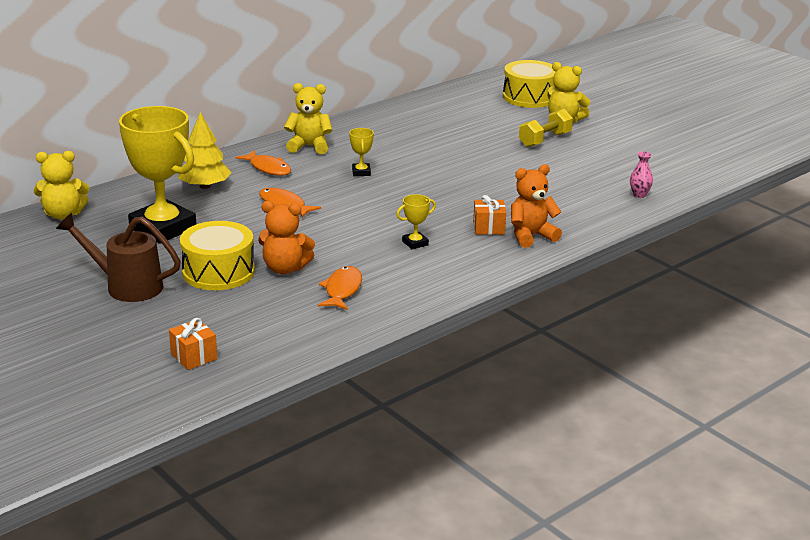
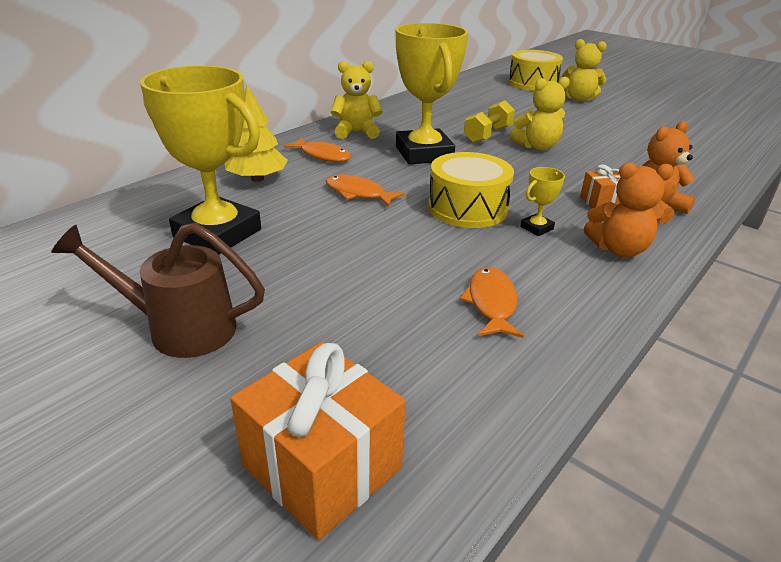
camera: 10 degrees left, 5 degrees up
yellow teddy bear [34,151,89,220] -> yellow teddy bear moved to [510,77,570,150]
orange gift [169,318,217,370] -> orange gift [230,341,406,540], size x1.85
yellow drum [180,221,255,290] -> yellow drum moved to [428,152,514,228]
orange teddy bear [258,201,315,274] -> orange teddy bear moved to [584,163,674,257]
yellow trophy [349,128,374,176] -> yellow trophy [396,23,468,164], size x2.48
yellow dumbbell [519,109,573,147] -> yellow dumbbell moved to [464,101,515,143]
pink vase [630,151,653,198] -> none

